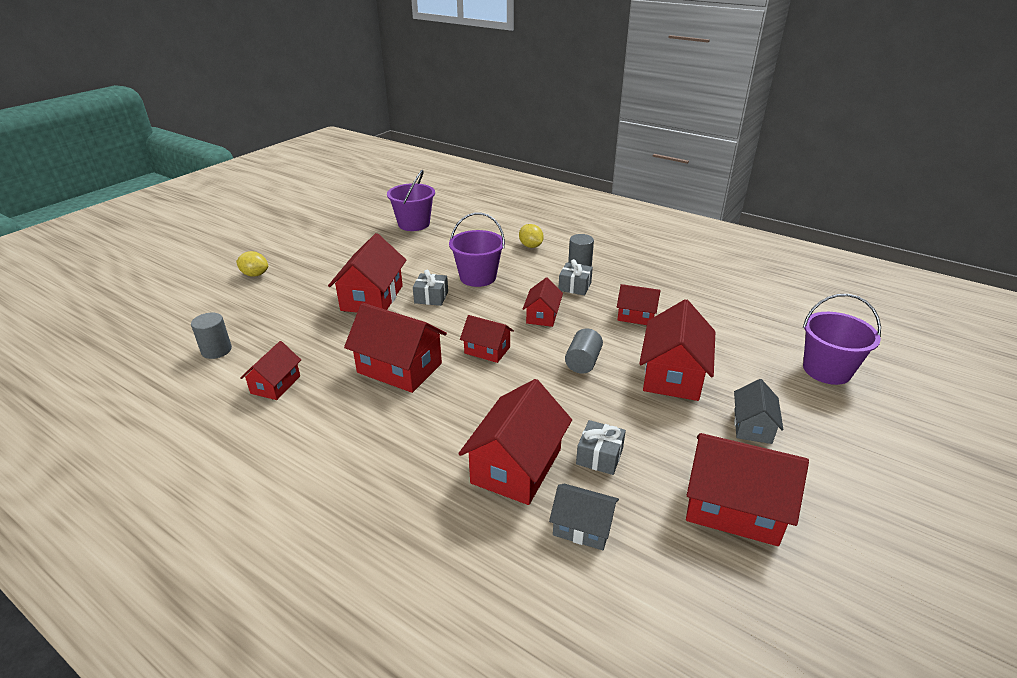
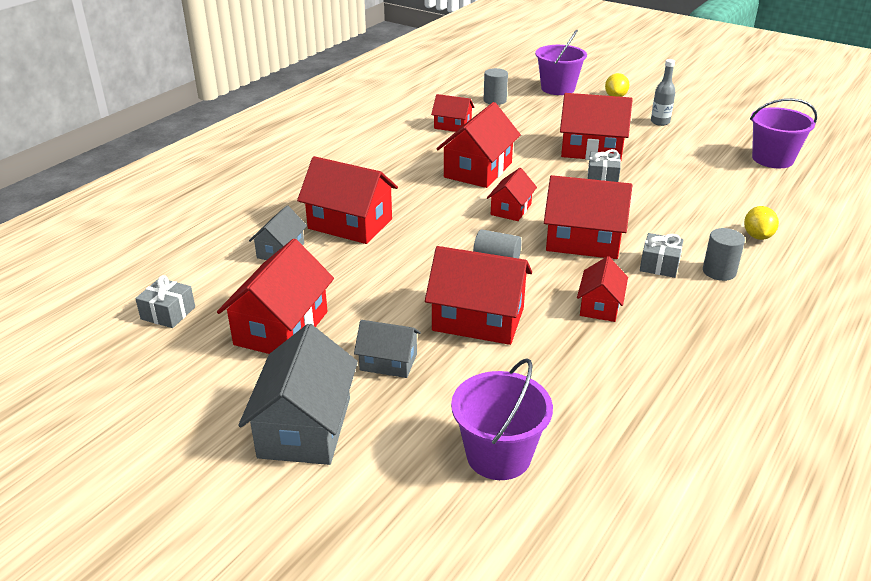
camera: 90 degrees right, 0 degrees up
purple bucket [449,213,505,287] -> purple bucket moved to [535,30,587,95]
yellow lemon [519,224,544,248] -> yellow lemon turned 45 degrees counterclockwise [744,206,779,240]
red house [523,277,563,327] -> red house [544,175,632,259], size x1.74
grey gift [576,420,626,475] -> grey gift moved to [135,275,195,328]
none -> grey house [238,324,358,465]
none -> grey bottle [651,59,675,126]

